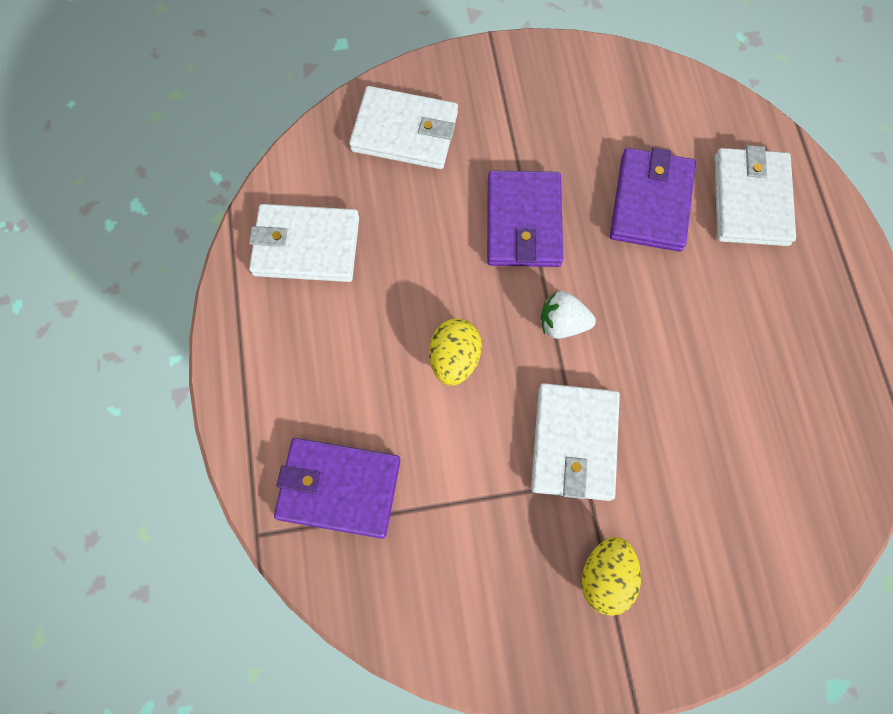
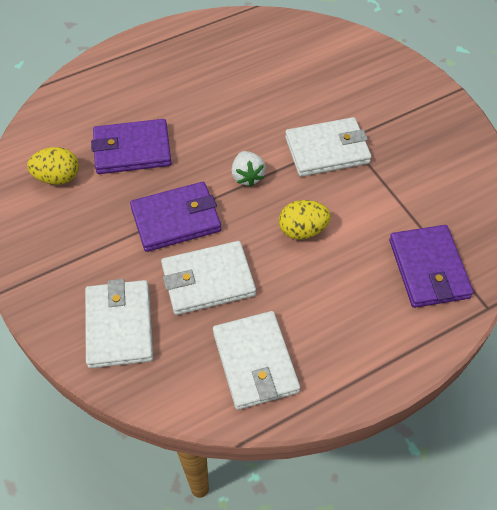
camera: 110 degrees left, 15 degrees down
yellow egg [582,537,641,616] -> yellow egg moved to [27,147,79,185]
white wallet [715,145,796,246] -> white wallet moved to [161,241,256,315]

